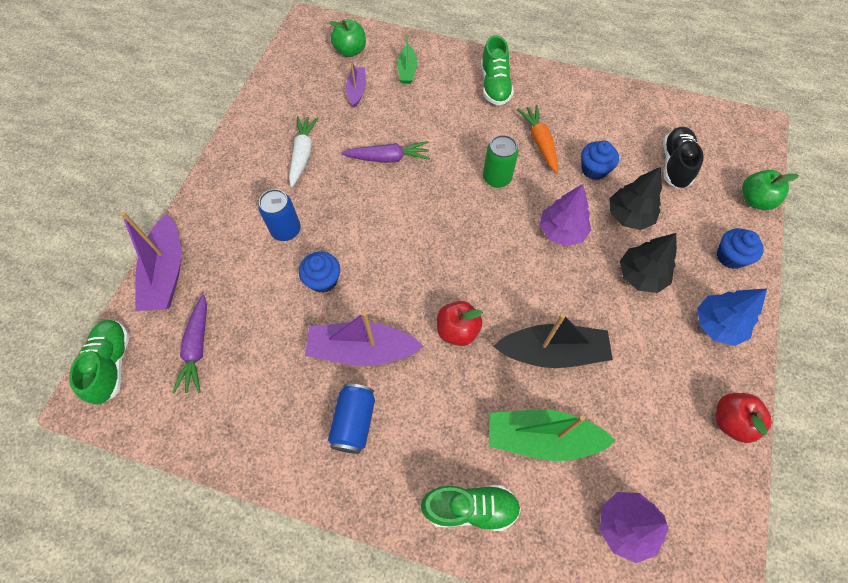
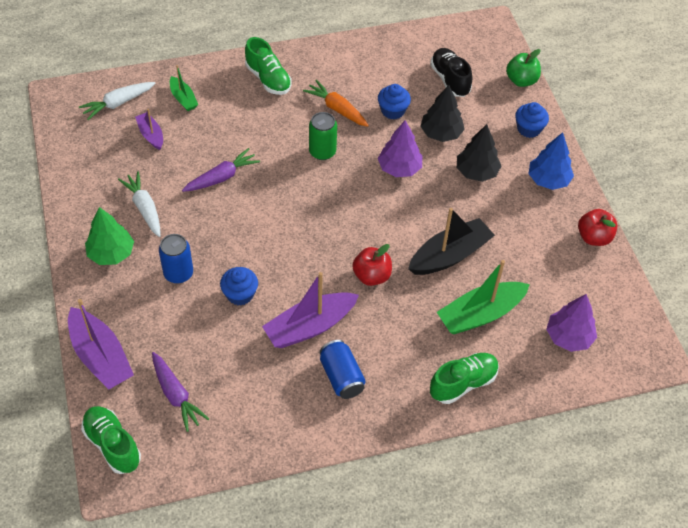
camera: 35 degrees left, 10 degrees down
green apple [329,19,366,57] -> white carrot [79,82,156,120]
none -> green tree [85,207,134,265]

